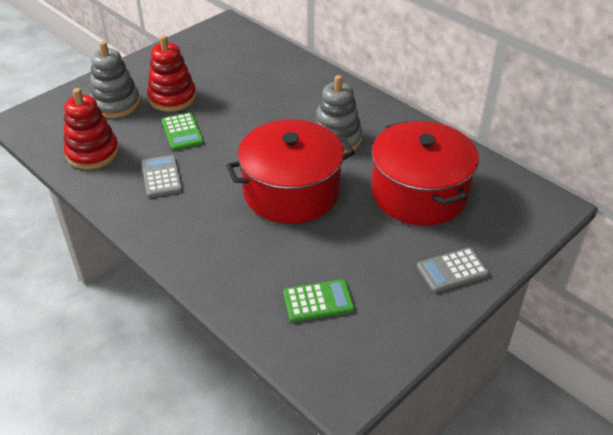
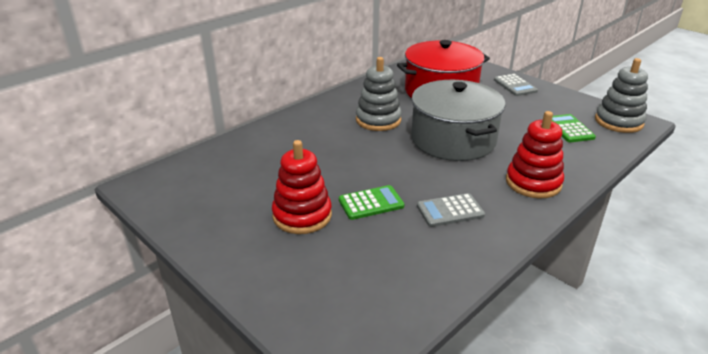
camera: 90 degrees left, 10 degrees down
red stacking toy [64,88,119,170] -> red stacking toy moved to [506,111,564,198]
grey stacking toy [90,41,140,118] -> grey stacking toy moved to [595,58,648,133]
red pot [226,119,355,224] -> grey pot [411,80,506,161]

